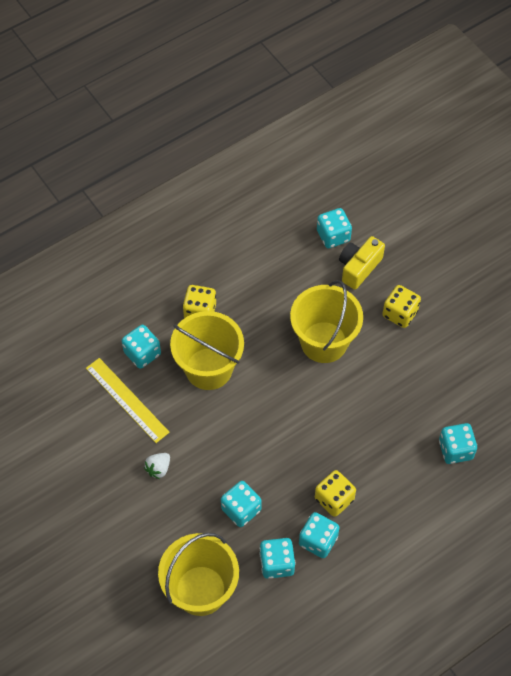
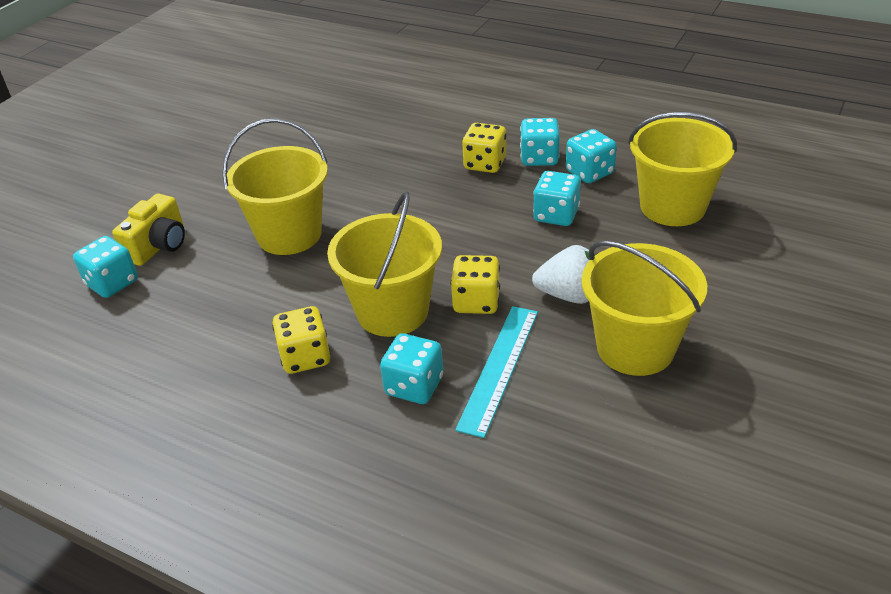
camera: 115 degrees left, 20 degrees down
yellow ruler [86,358,170,443] -> turquoise ruler [455,306,538,438]
white strawberry [144,453,170,479] -> white strawberry [532,245,595,304], size x1.61
yellow camera [339,236,385,290] -> yellow camera turned 75 degrees counterclockwise [112,194,185,266]
yellow dice [382,285,421,328] -> yellow dice moved to [451,255,500,314]
turquoise dice [439,423,477,464] -> none
none -> yellow bucket [582,241,707,376]

